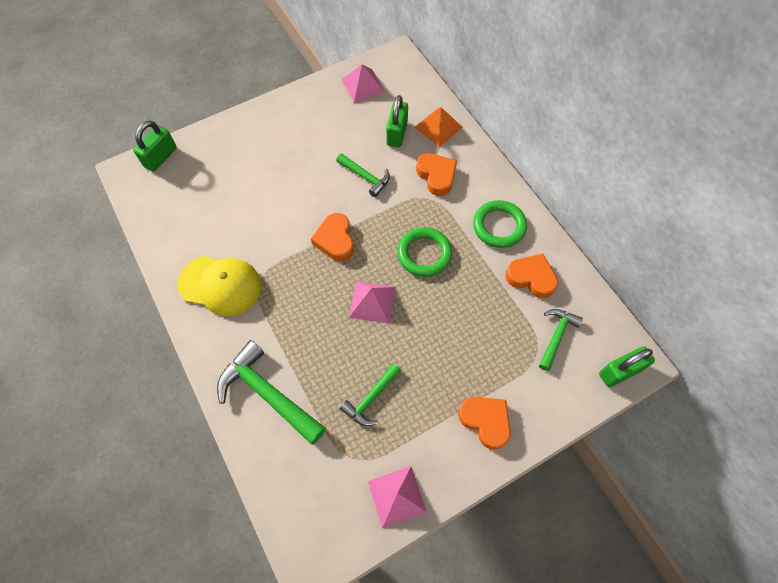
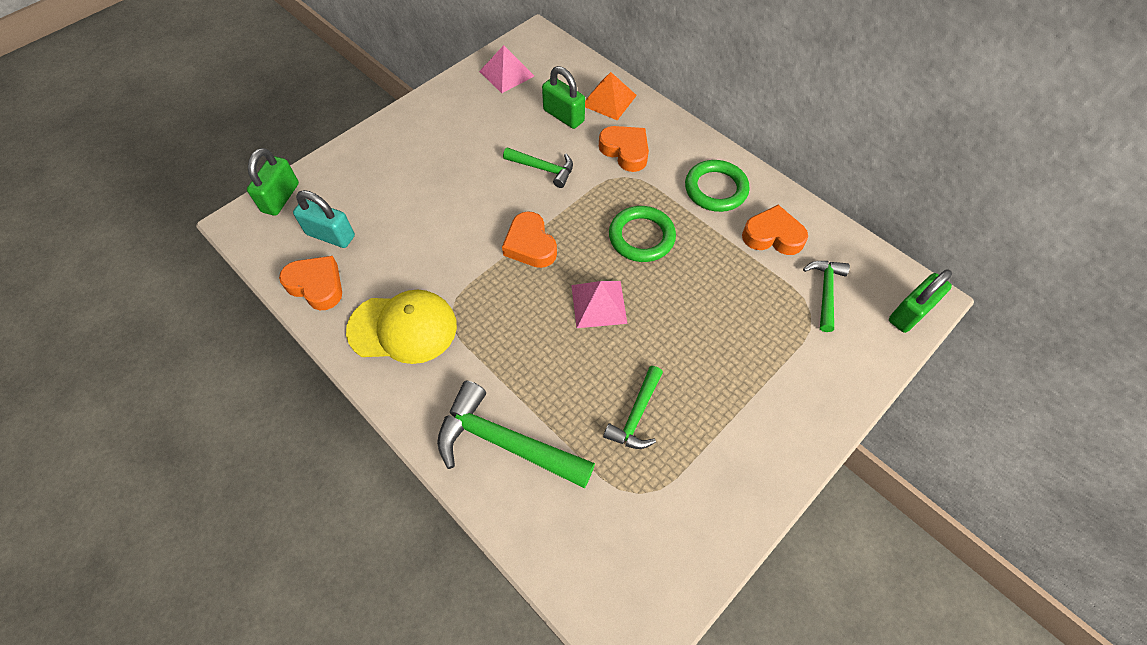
camera: 15 degrees left, 5 degrees down
pink pyramid [368,466,427,528] -> none
green padlock [386,95,408,147] -> green padlock turned 45 degrees counterclockwise [542,66,585,129]
orange heart [458,397,511,450] -> orange heart moved to [279,256,342,310]
none -> turquoise padlock [293,190,355,248]

